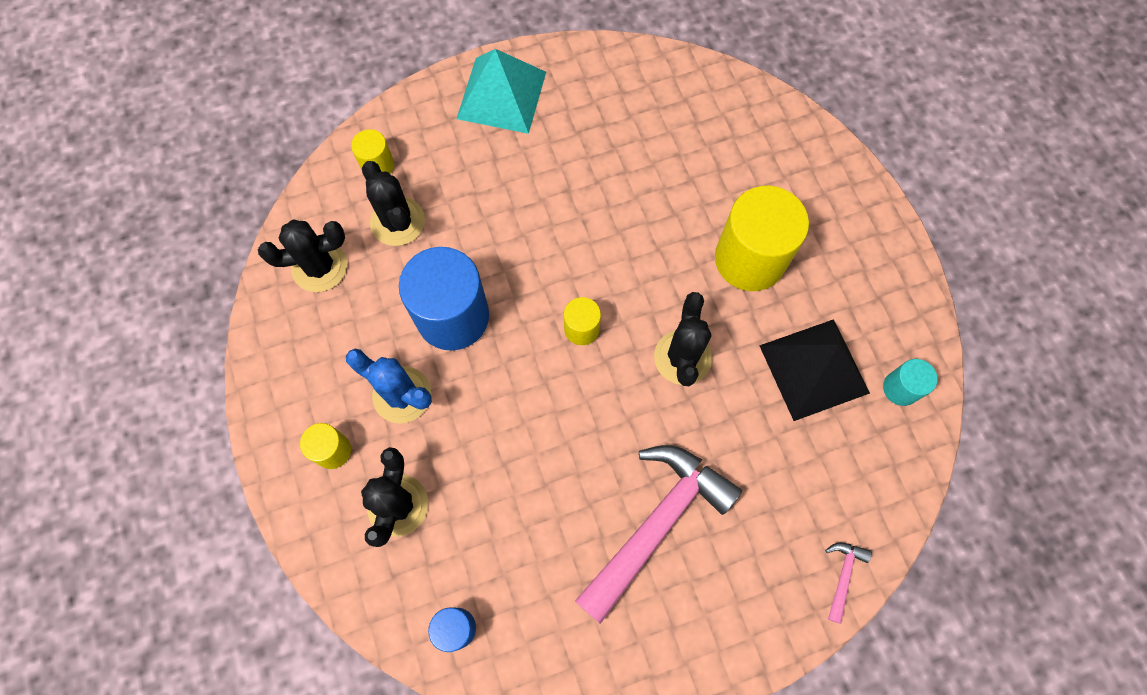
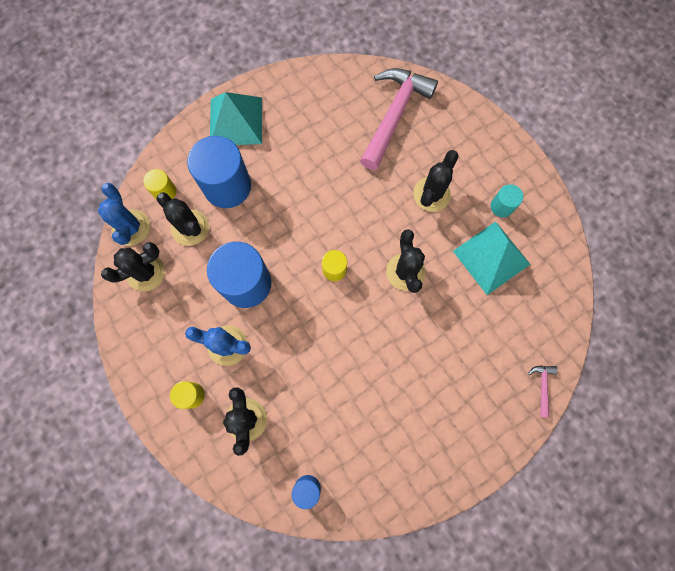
camera: 15 degrees left, 5 degrees up
pink hammer [575,445,742,624] -> pink hammer moved to [360,68,438,170]
yellow cylinder [715,186,809,291] -> black cactus [413,150,459,212]
black pyramid [759,319,870,421] -> turquoise pyramid [453,221,530,295]
turquoise cylinder [883,359,938,406] -> turquoise cylinder moved to [491,184,523,217]
none -> blue cactus [98,183,150,246]
none -> blue cylinder [187,136,251,208]

